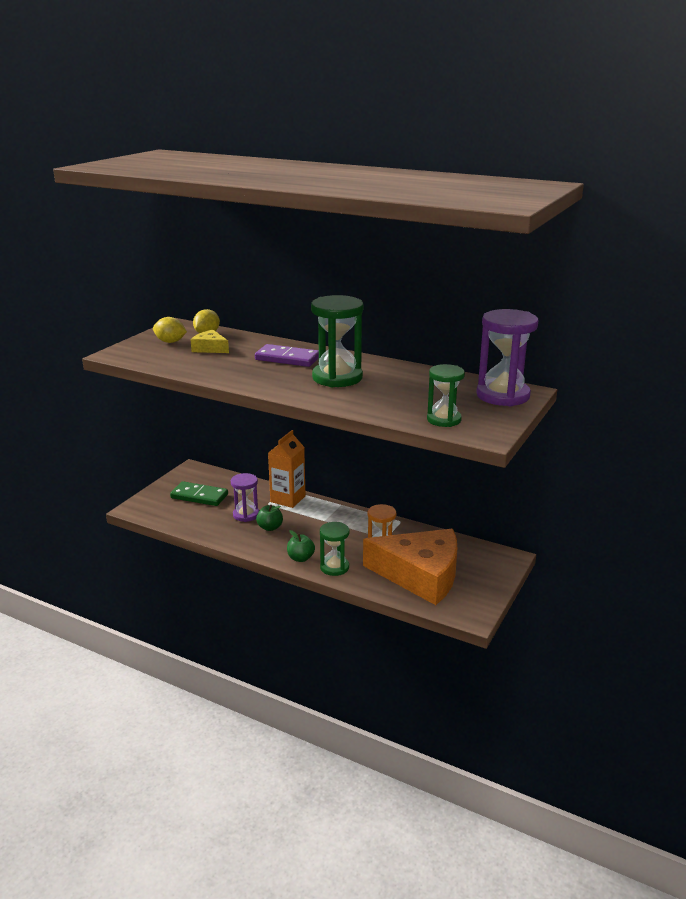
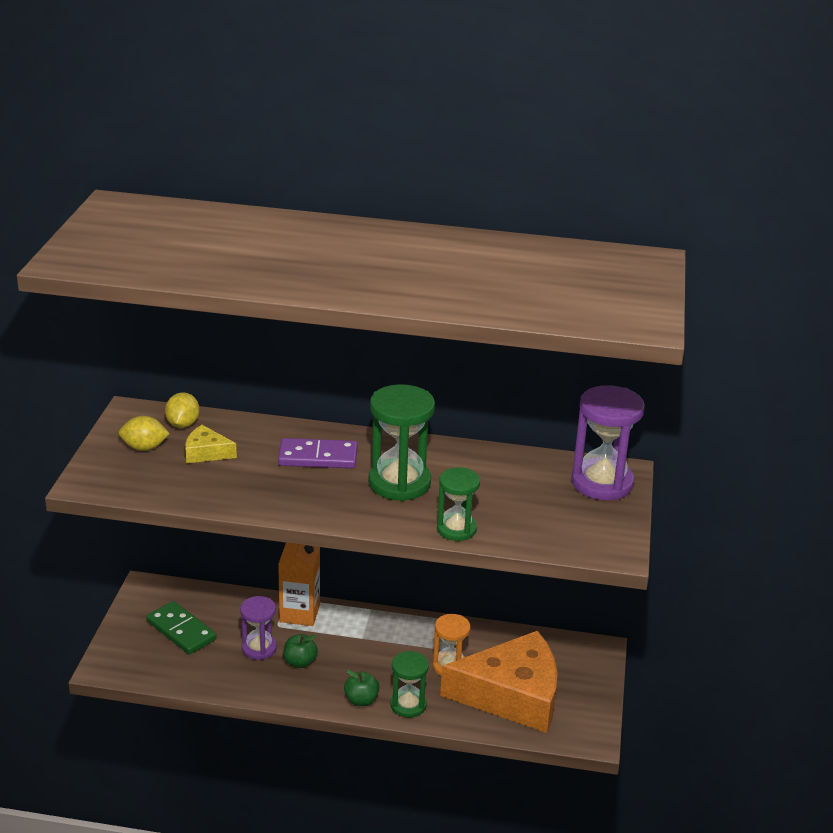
camera: 20 degrees left, 5 degrees up
green domino [170,481,228,506] -> green domino turned 45 degrees clockwise [146,601,217,655]
green hourglass [427,364,465,427] -> green hourglass moved to [437,467,480,541]

